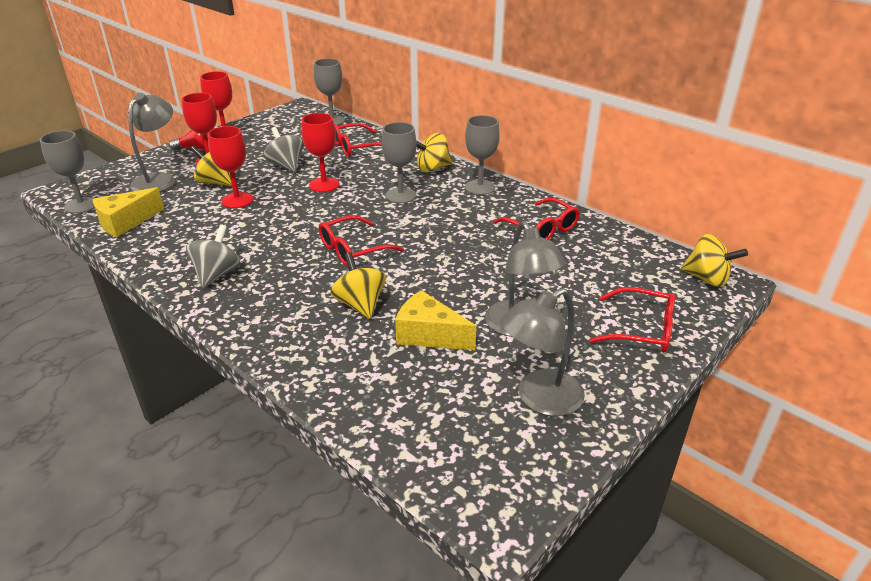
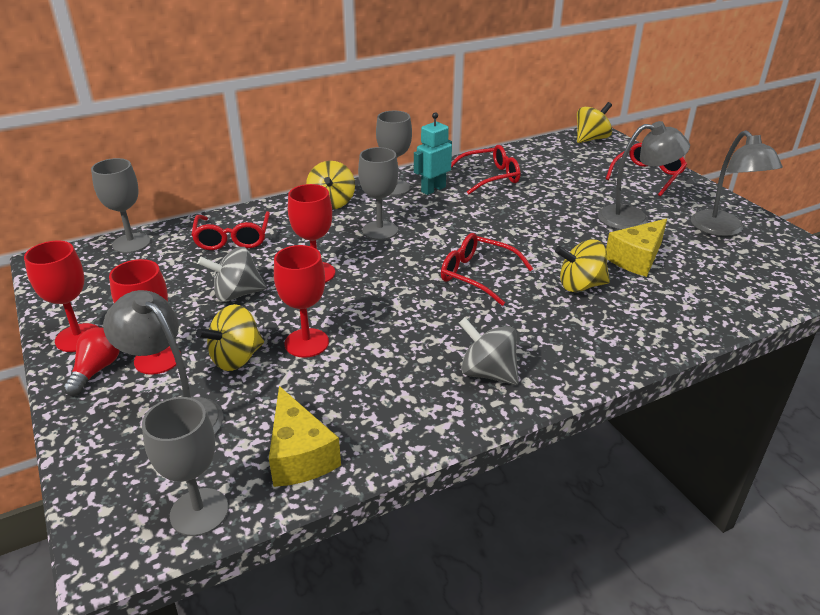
camera: 70 degrees left, 0 degrees up
red glasses [319,215,404,266] -> red glasses turned 135 degrees clockwise [441,233,533,306]
none -> turquoise robot [414,112,452,195]

